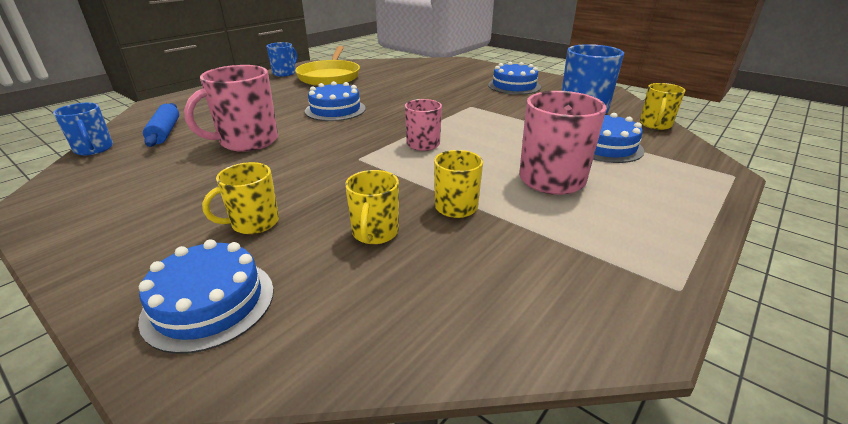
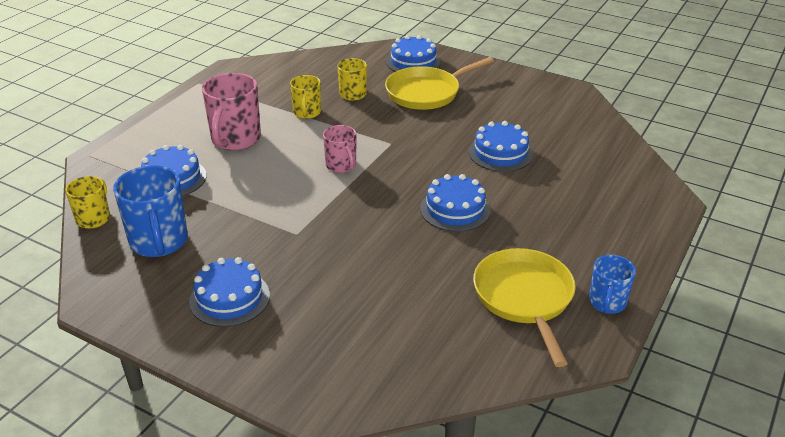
camera: 170 degrees right, 5 degrees up
blue mug [53,103,113,155] -> none
blue rolling pin [143,103,179,147] -> none
pink mug [184,65,278,152] -> blue cake [469,121,533,172]
yellow mug [202,162,279,234] -> yellow pan [385,57,494,110]

